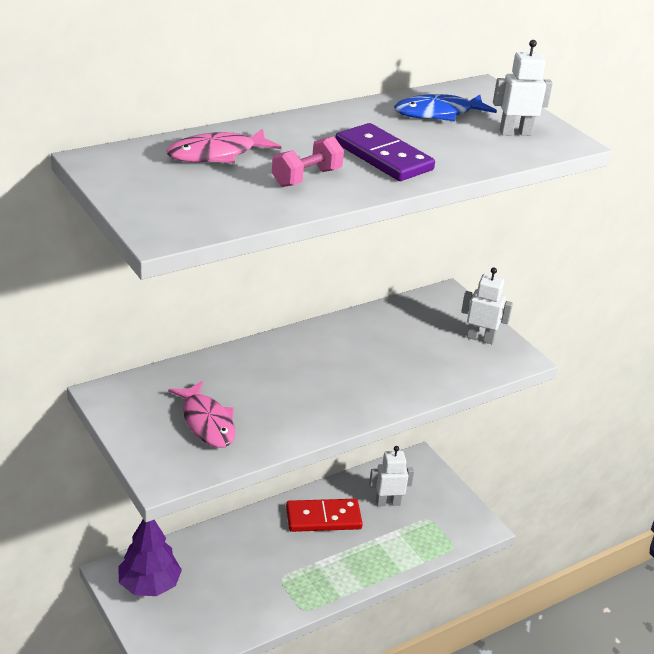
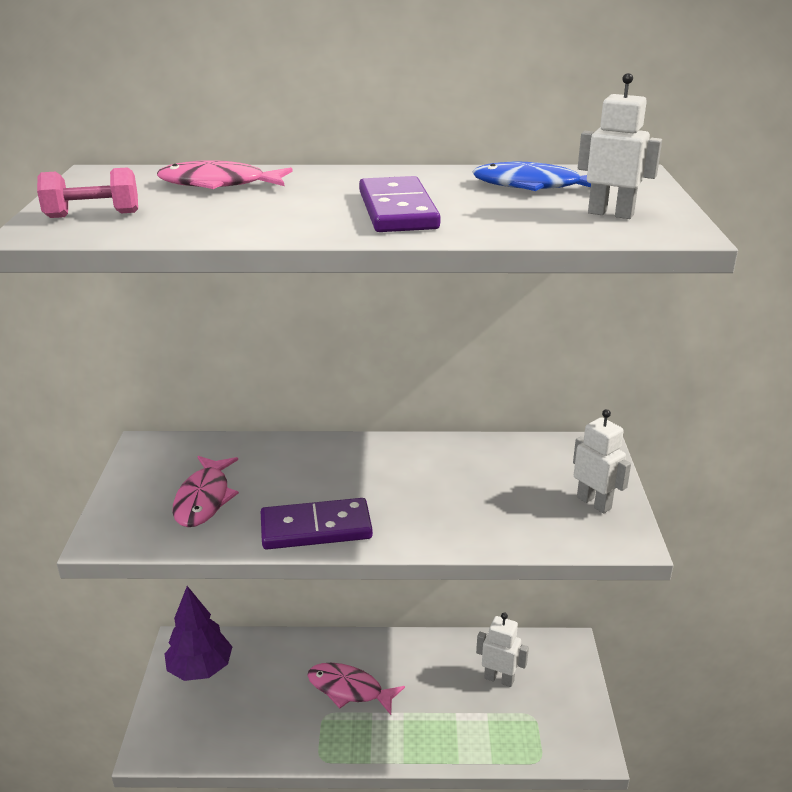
camera: 35 degrees right, 5 degrees down
pink dumbbell [272,136,344,187] -> pink dumbbell moved to [37,167,138,218]
red domino [286,499,363,532] -> none
none -> purple domino [261,498,373,549]
none -> pink fish [307,663,405,715]

